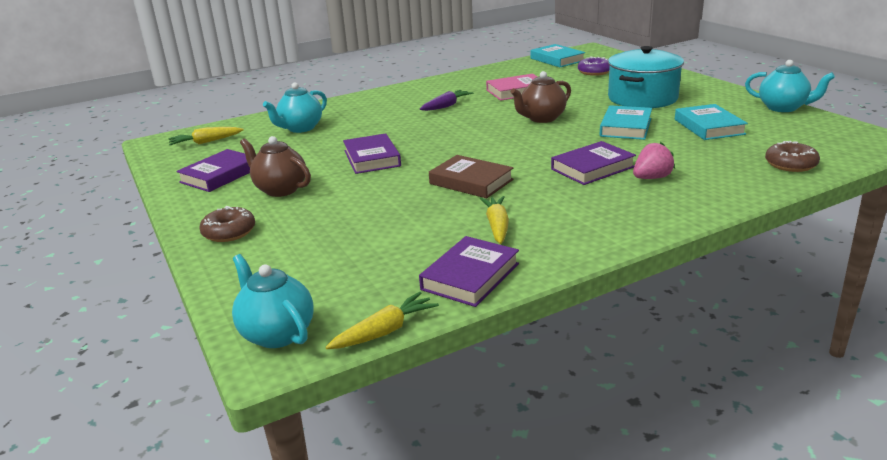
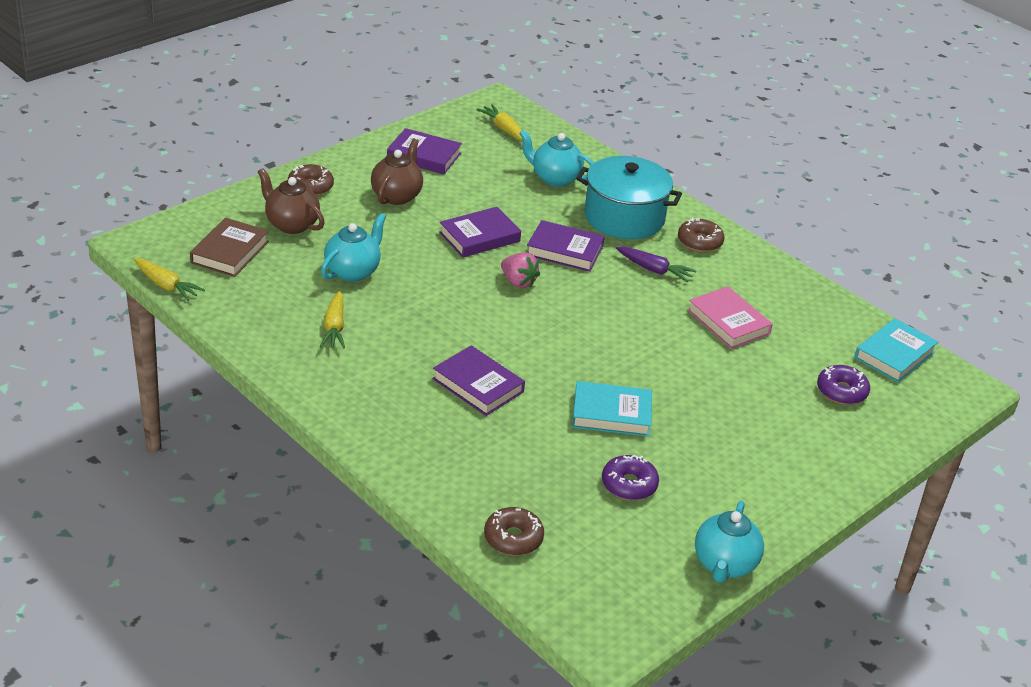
camera: 70 degrees right, 10 degrees up
turquoise teapot [232,254,314,348] -> turquoise teapot moved to [321,213,386,282]
purple book [419,236,519,307] -> purple book moved to [527,220,605,272]
brown book [429,155,514,198] -> brown book moved to [190,218,269,277]
yellow carrot [480,196,509,244] -> yellow carrot turned 105 degrees clockwise [320,290,345,348]
brown teapot [511,71,571,123] -> brown teapot moved to [258,168,325,234]
turquoise pot [608,46,684,108] -> turquoise pot moved to [576,156,682,239]
pink strawberry [633,142,675,179] -> pink strawberry moved to [501,252,540,288]
turquoise book [675,104,748,140] -> purple donut [602,455,659,500]
none -> brown donut [678,218,725,252]

